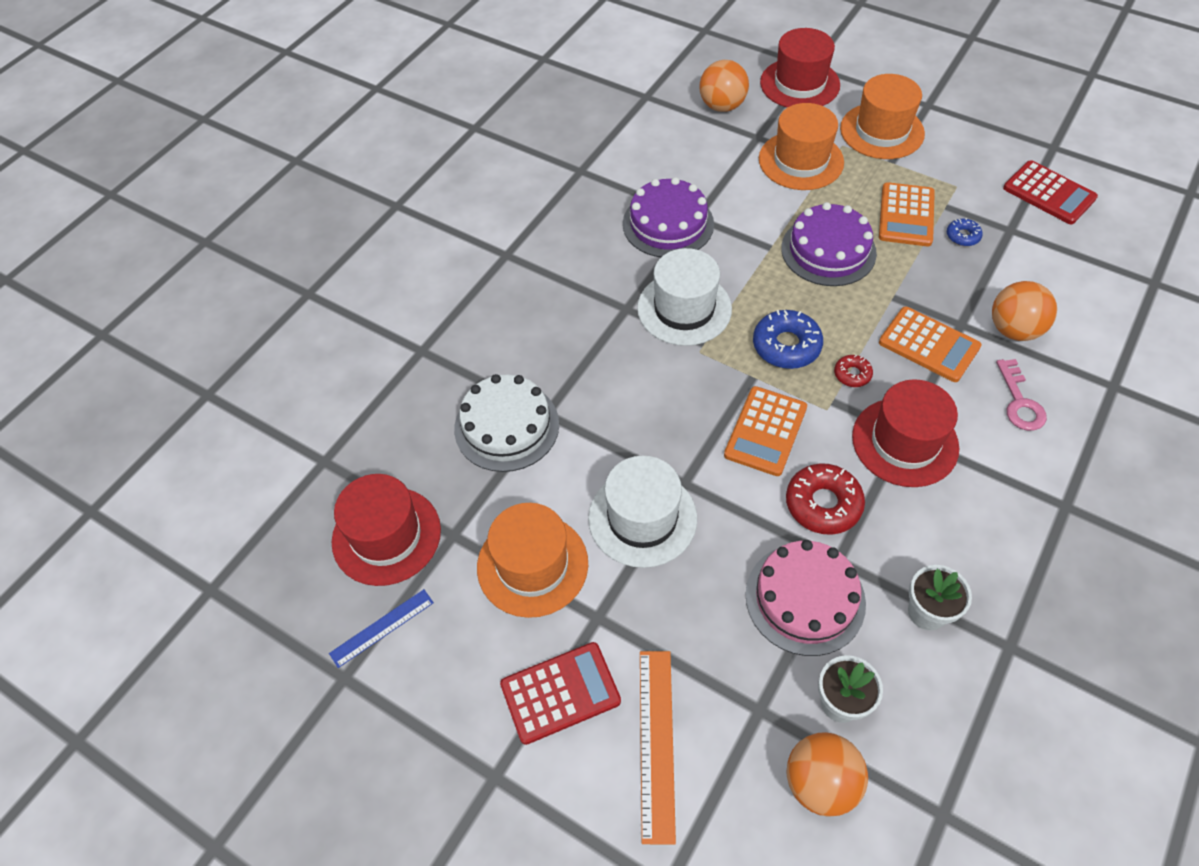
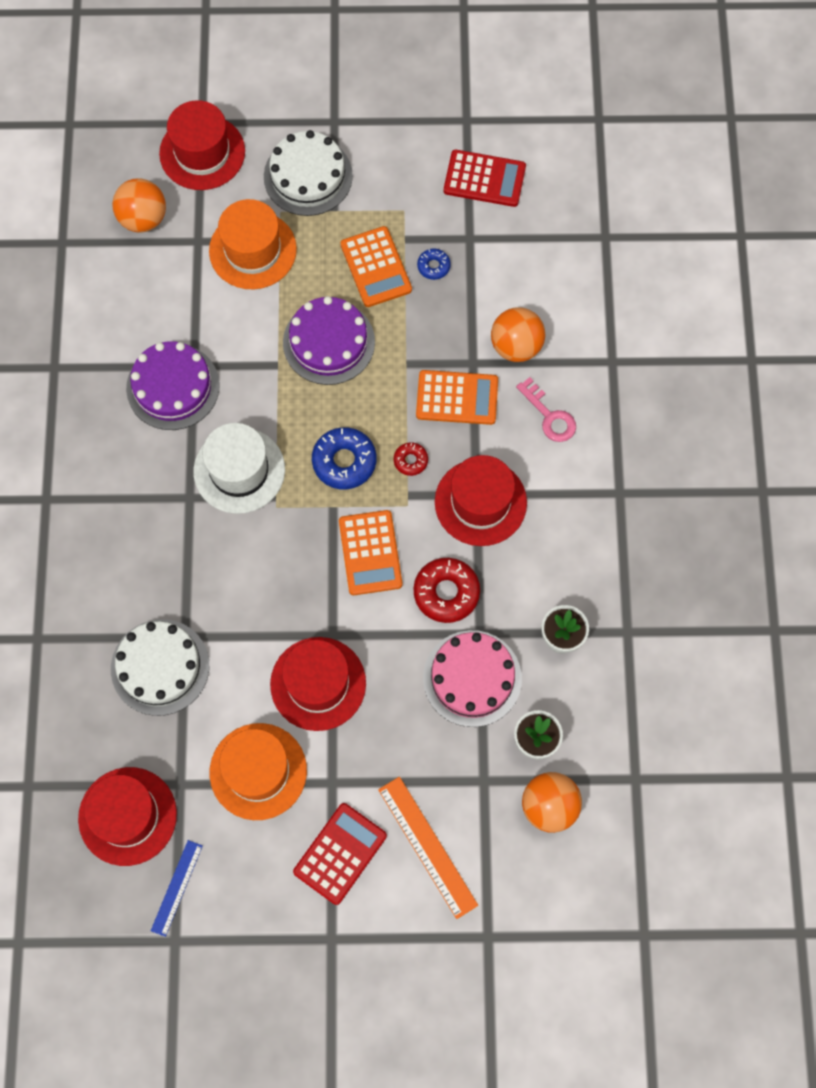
camera: 35 degrees left, 15 degrees up
white hat [588,456,697,568] -> red hat [270,637,366,731]
orange hat [840,74,925,159] -> white cake [264,130,353,216]

